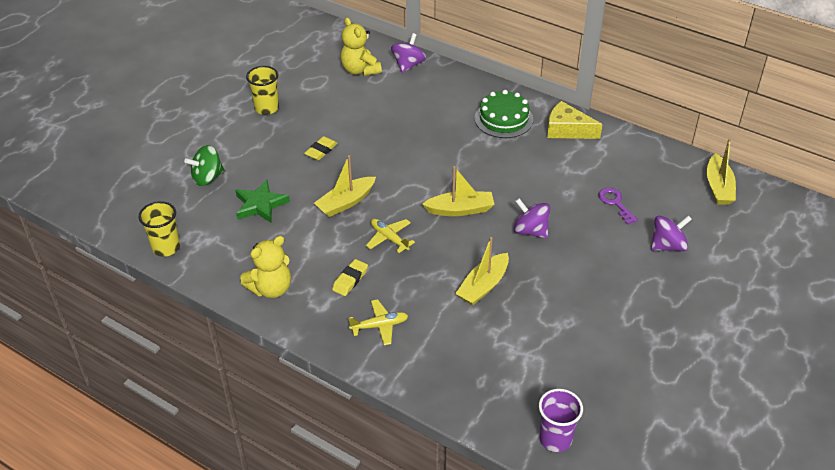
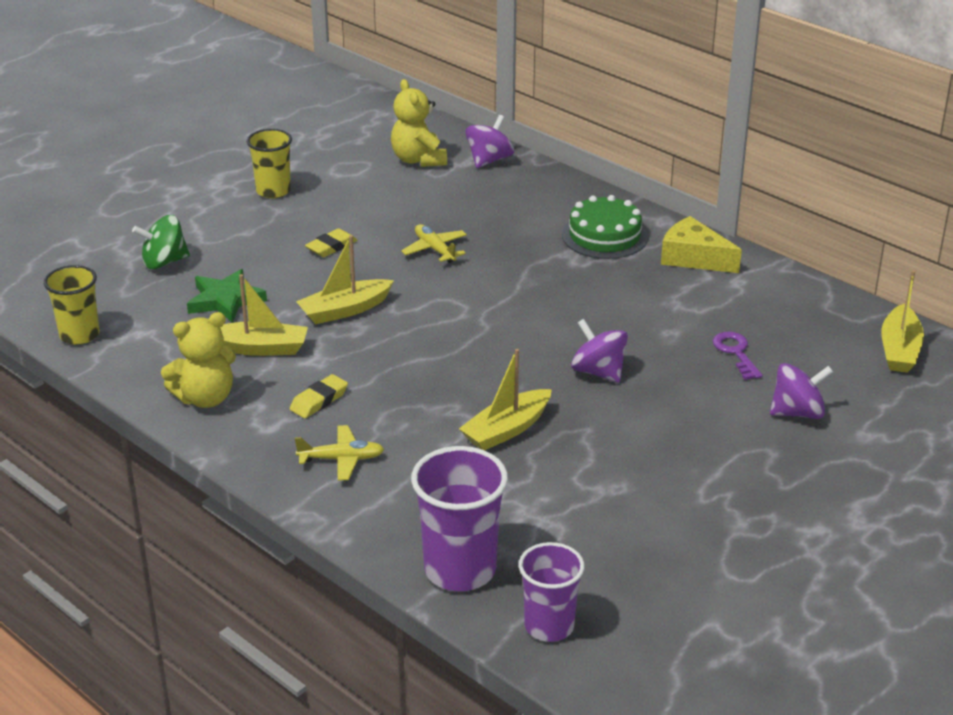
camera: 10 degrees right, 10 degrees down
yellow plane [366,219,415,253] -> yellow plane moved to [401,224,467,263]
yellow boat [422,166,495,216] -> yellow boat moved to [220,274,308,356]
none -> purple cup [411,446,508,591]

